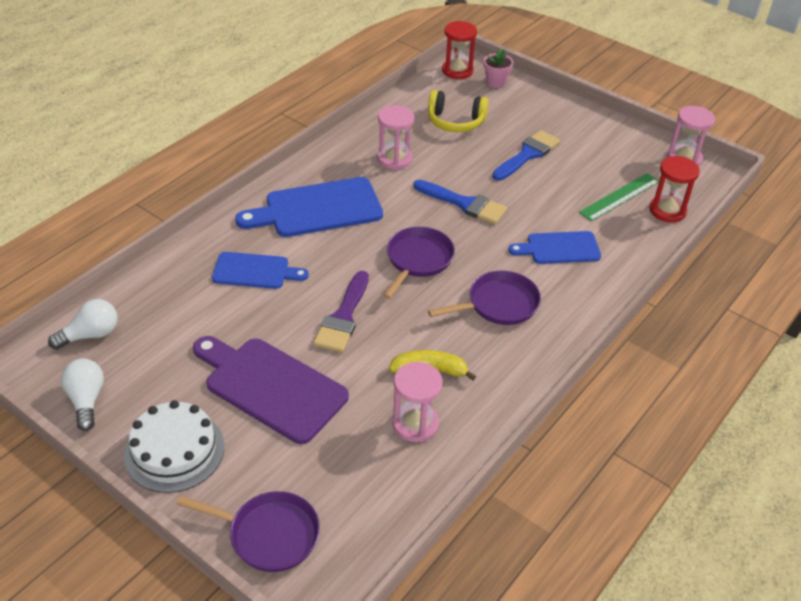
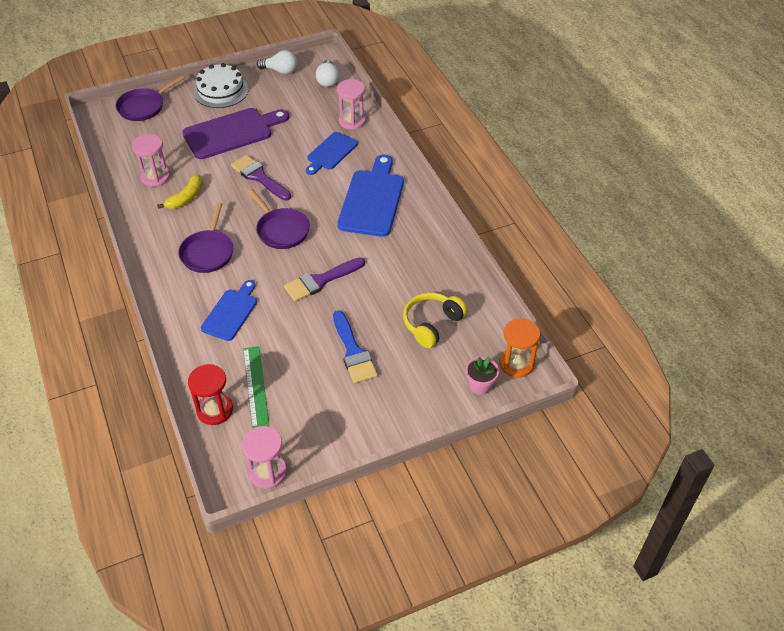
camera: 120 degrees right, 5 degrees up
pink hourglass [377,105,414,170] -> pink hourglass moved to [337,79,366,130]
blue brush [413,180,507,224] -> purple brush [284,257,365,302]
red hourglass [442,21,477,79] -> orange hourglass [499,318,540,378]

